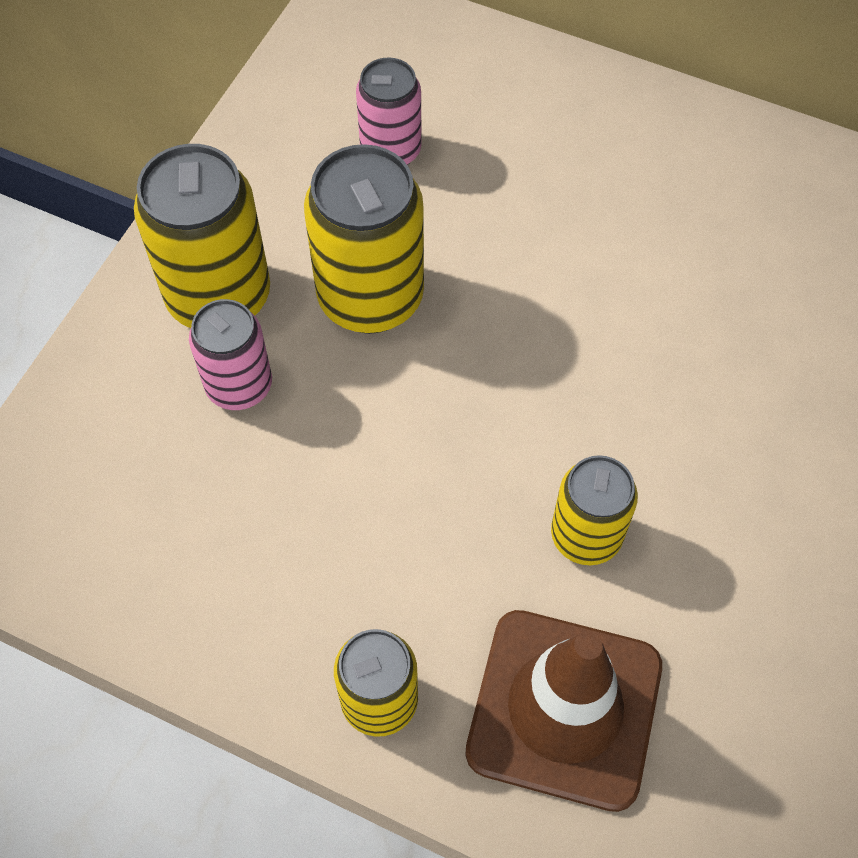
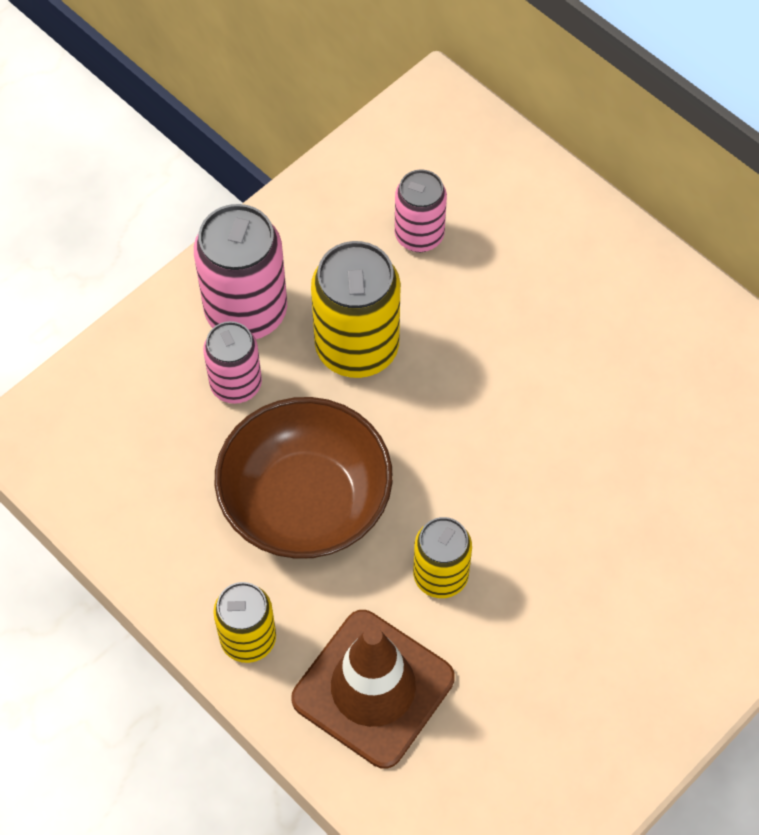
camera: 20 degrees right, 0 degrees up
yellow can [134,144,270,328] -> pink can [194,204,287,339]
none -> brown bowl [215,397,393,559]

